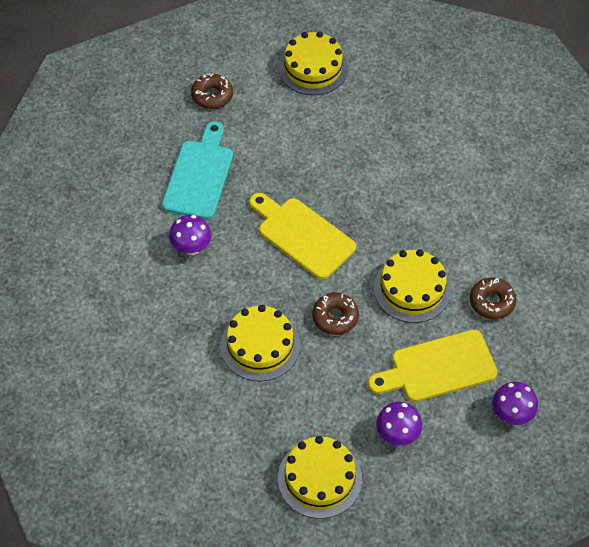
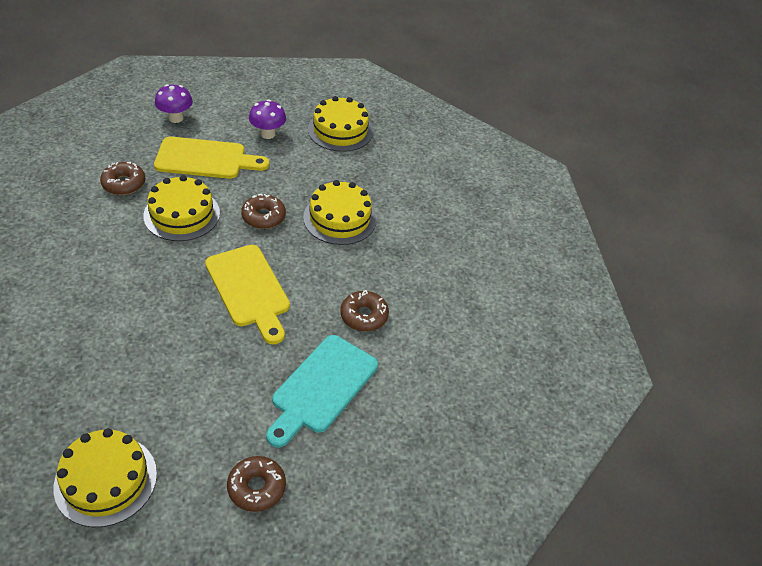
camera: 165 degrees left, 10 degrees down
purple mushroom [169,215,212,255] -> brown donut [340,290,389,331]

